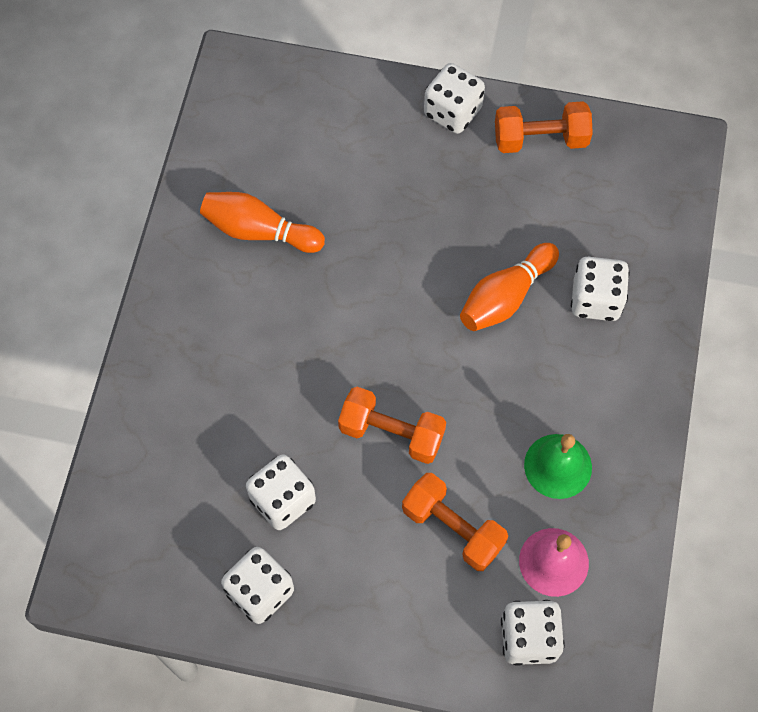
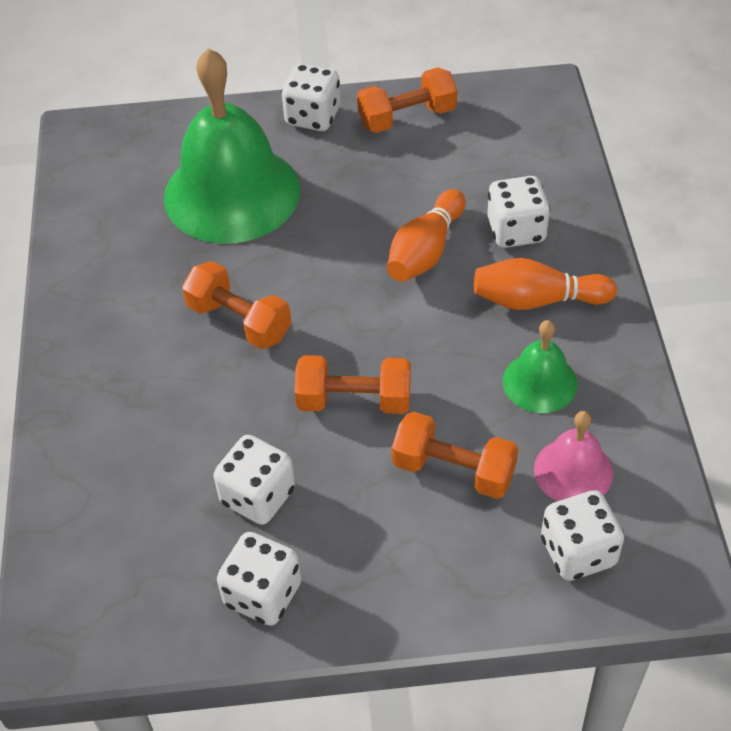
camera: 15 degrees left, 15 degrees down
orange bowling pin [200,192,325,253] -> orange bowling pin moved to [474,258,617,310]
none -> green bell [164,48,300,244]
none -> orange dumbbell [182,261,291,349]

